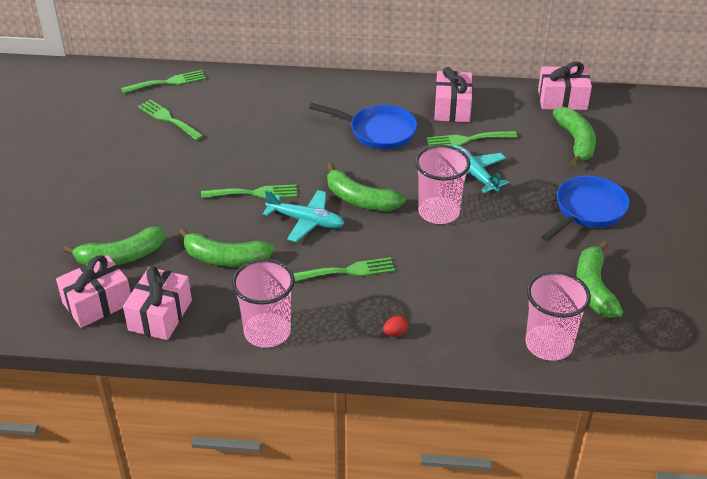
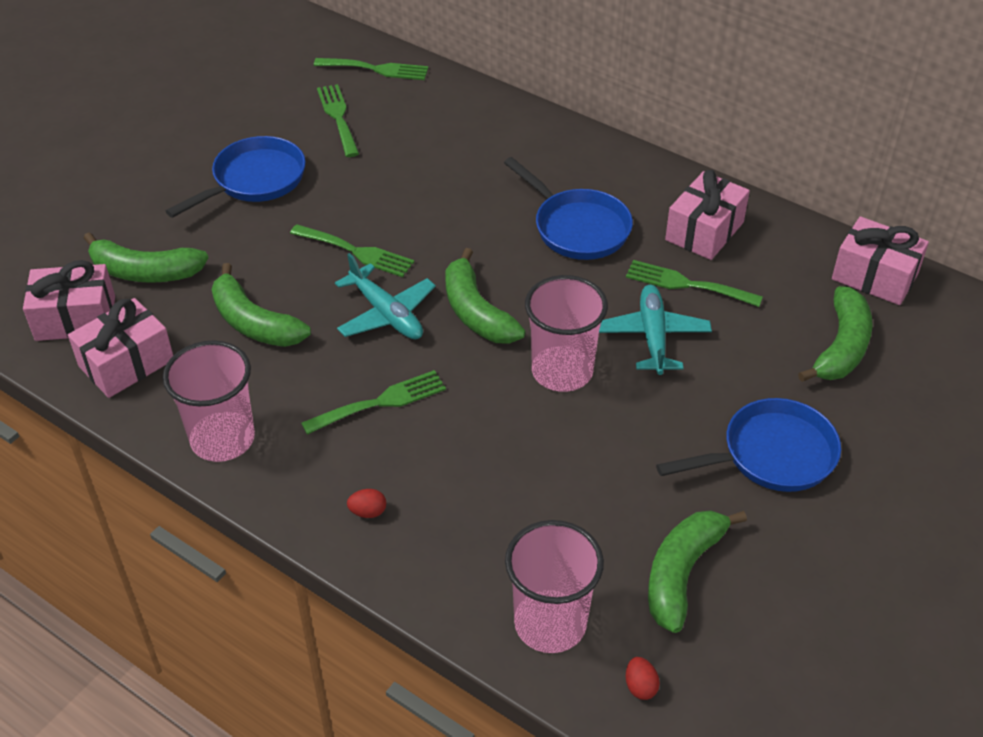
camera: 30 degrees right, 5 degrees up
green fork [293,257,395,281] -> green fork turned 45 degrees counterclockwise [301,370,446,435]
none -> blue pan [166,136,306,218]
none -> red egg [626,657,660,700]

